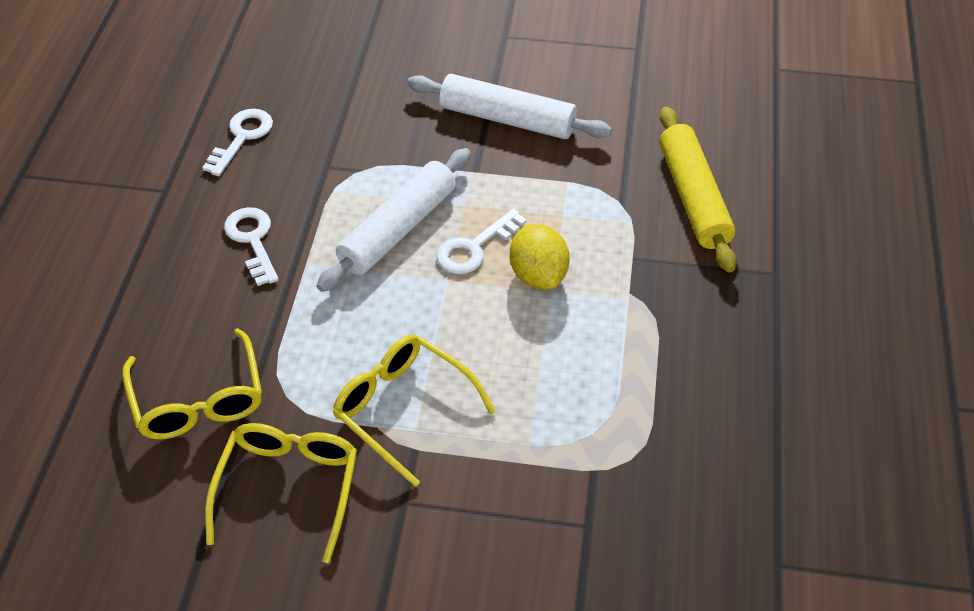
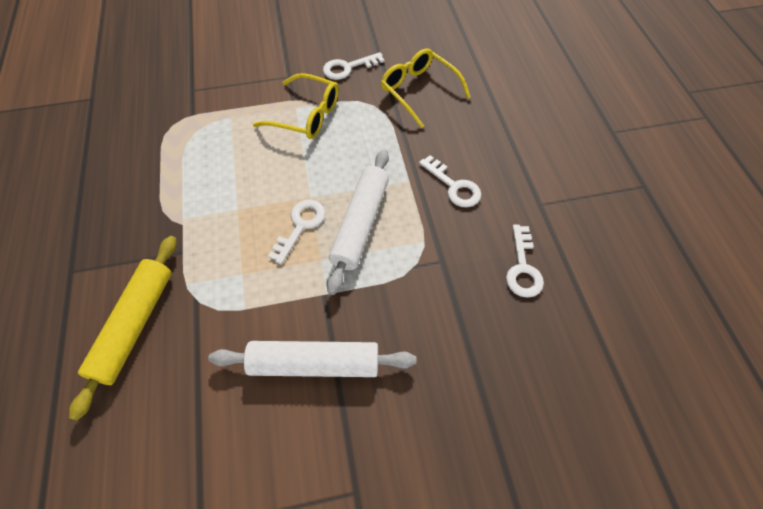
camera: 160 degrees right, 10 degrees up
yellow glasses [205,423,357,563] -> white key [323,52,384,80]
yellow lemon [510,224,570,289] -> none
yellow rolling pin [659,106,737,273] -> yellow rolling pin turned 45 degrees clockwise [69,236,177,420]

